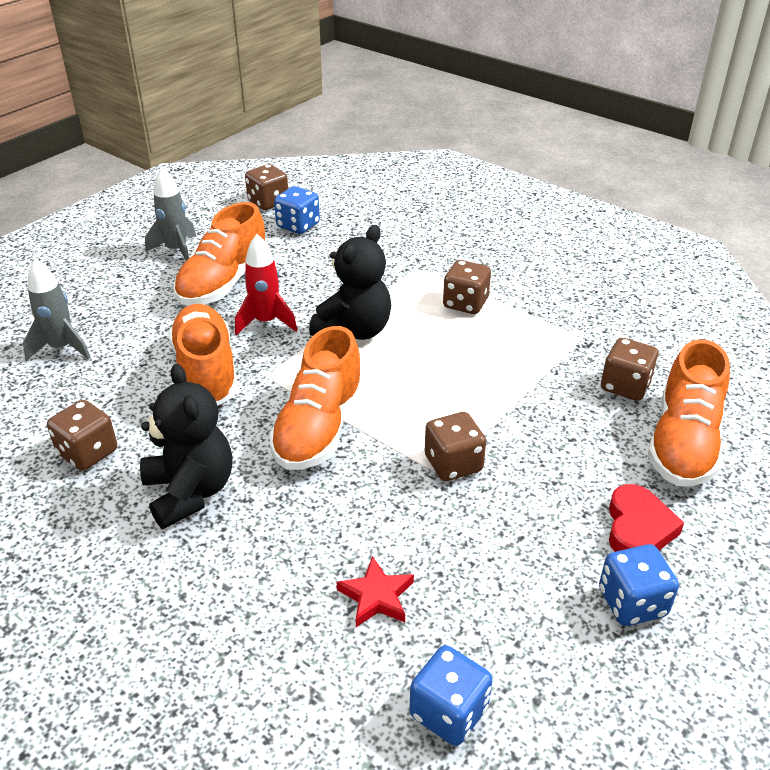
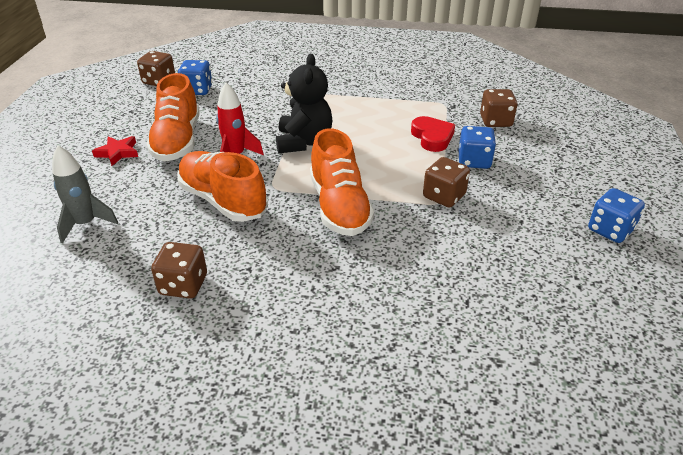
camera: 30 degrees left, 0 degrees up
black teddy bear [140,364,232,529] -> none
grey rocket [145,167,196,261] -> none
red star [336,556,414,627] -> red star moved to [92,136,138,166]
blue dice [409,645,493,746] -> blue dice moved to [459,126,496,169]
brown dice [443,260,491,314] -> none
red heart [609,484,684,552] -> red heart moved to [411,116,455,152]
orange shoe [648,339,730,486] -> none

